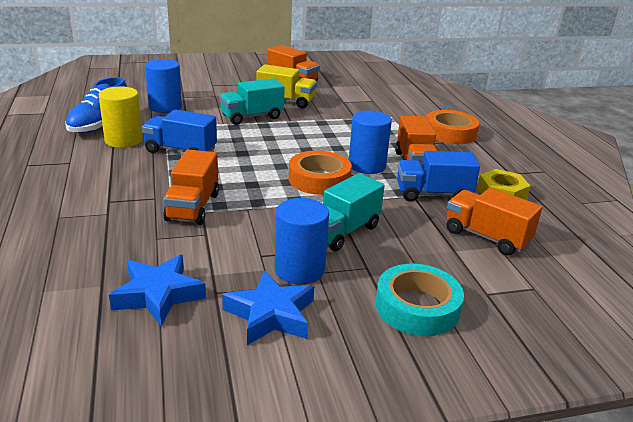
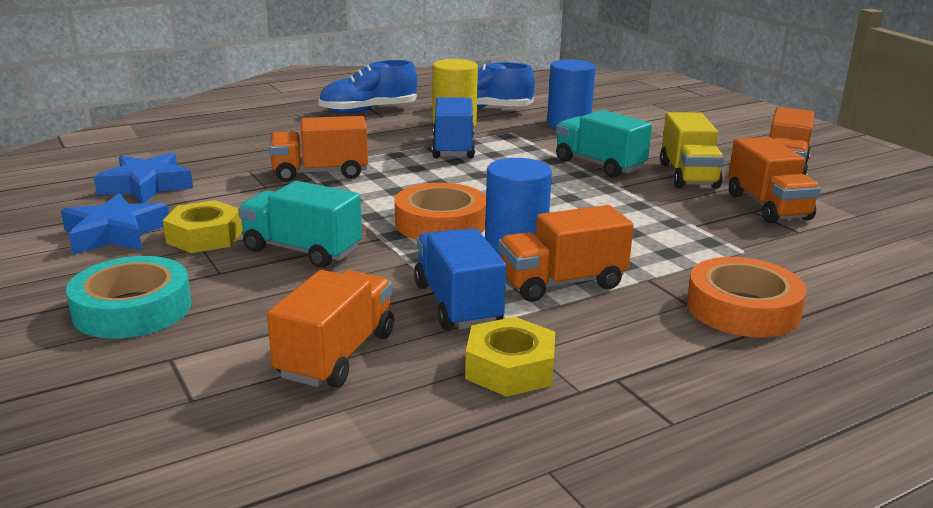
camera: 75 degrees right, 5 degrees down
blue cylinder [275,198,329,284] -> yellow nut [163,200,243,253]
none -> blue shoe [318,60,417,114]
none -> orange truck [728,137,821,223]

